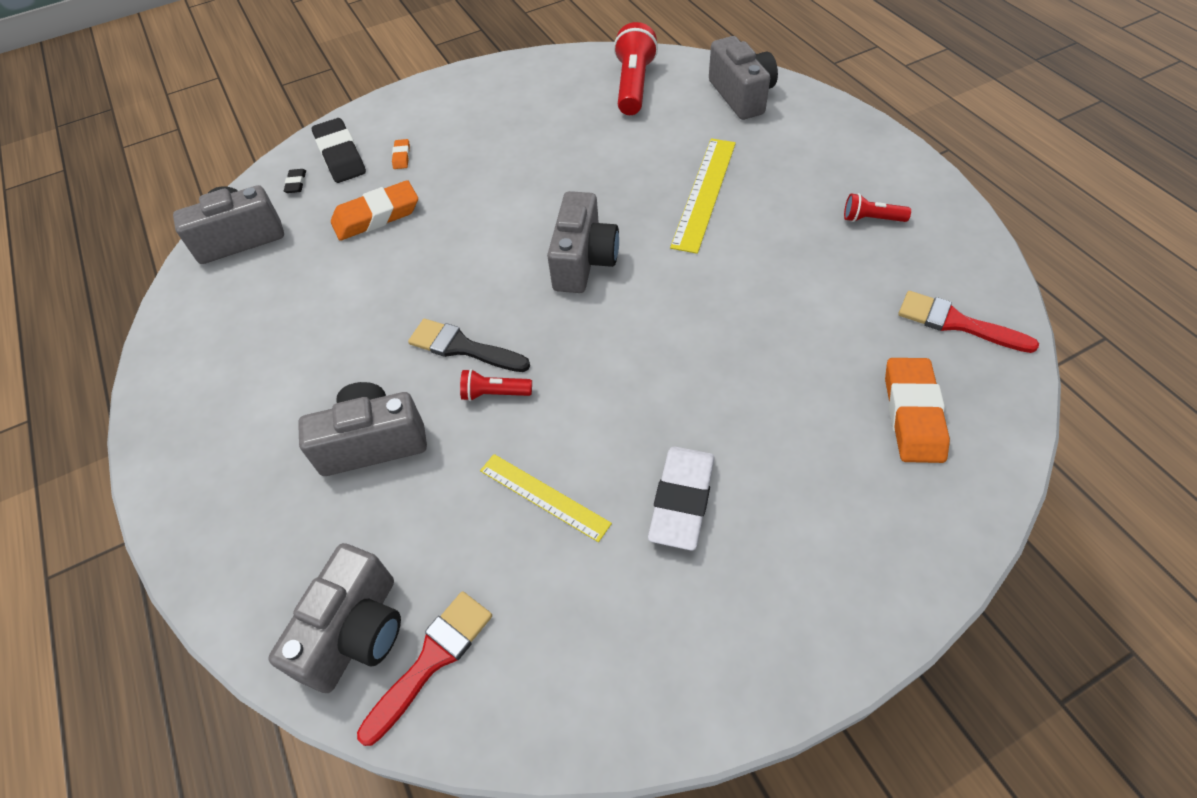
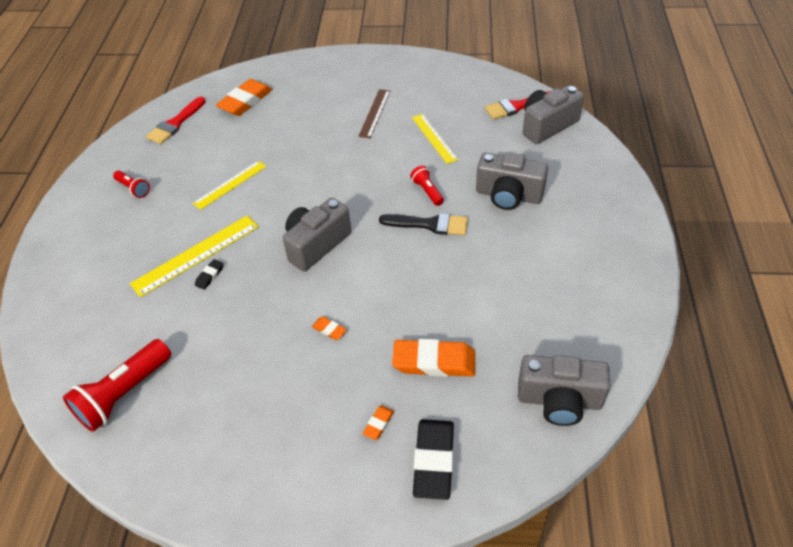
camera: 150 degrees left, 5 degrees down
black eraser [284,169,306,193] -> black eraser moved to [195,259,223,290]
black brush [408,319,530,372] -> black brush turned 45 degrees counterclockwise [379,213,468,235]
red flashlight [460,369,532,401] -> red flashlight turned 150 degrees counterclockwise [410,166,444,206]
white eraser [648,447,715,550] -> brown ruler [358,89,390,138]
grey camera [709,36,778,120] -> none
red brush [898,291,1039,353] -> red brush turned 60 degrees clockwise [146,97,206,144]
none -> yellow ruler [193,161,266,210]
none -> orange eraser [312,316,347,340]

